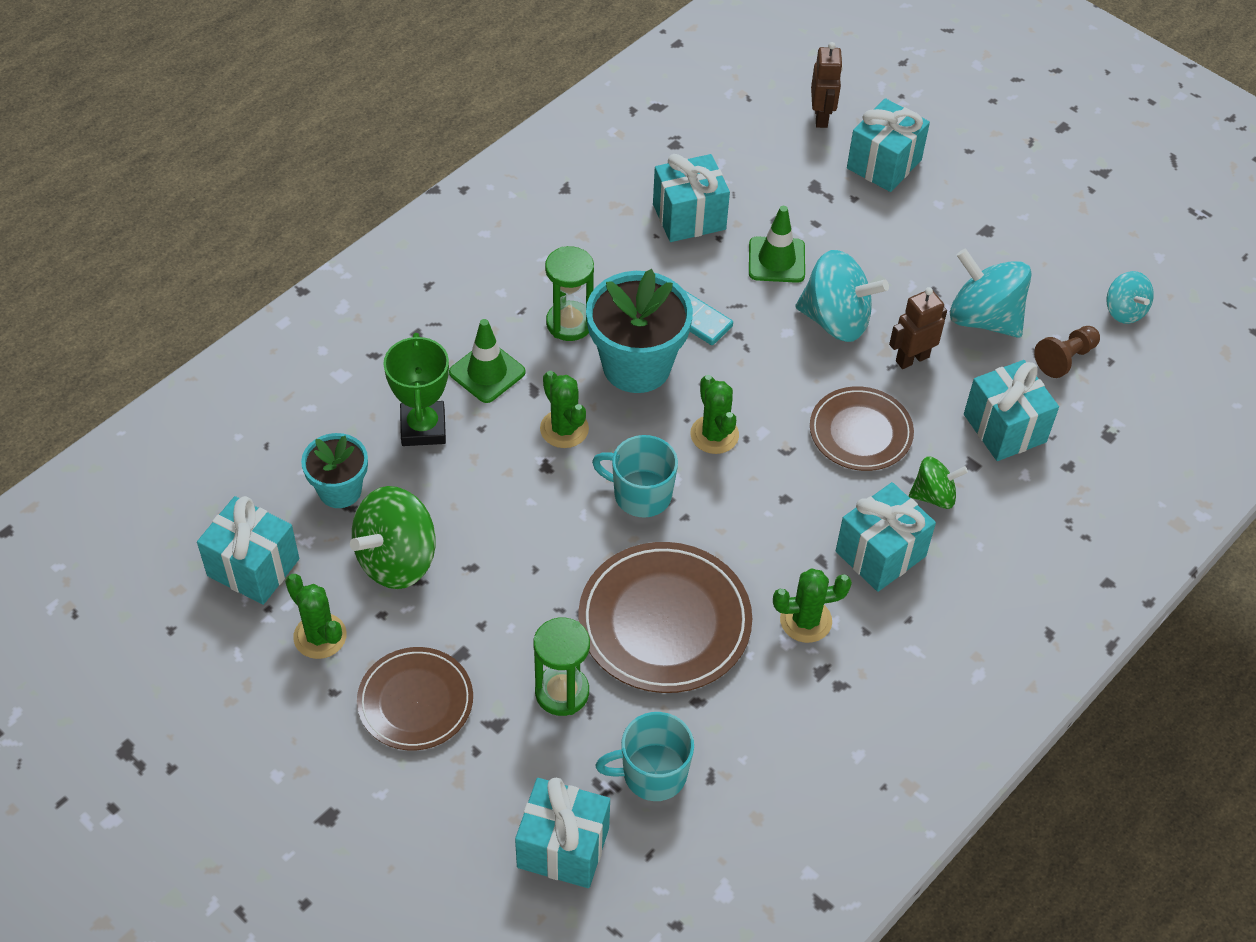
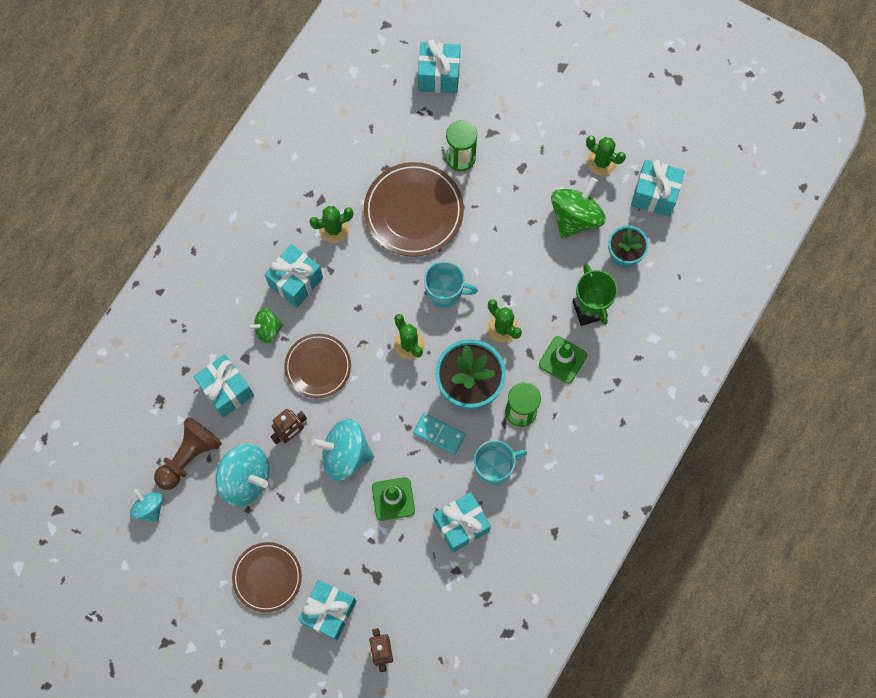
camera: 170 degrees right, 20 degrees up
brown plate [357,647,473,750] -> brown plate moved to [232,542,302,613]
turquoise mug [595,712,694,801] -> turquoise mug moved to [474,440,527,485]
brown pawn [1034,326,1100,378] -> brown pawn [154,417,222,490], size x1.55

